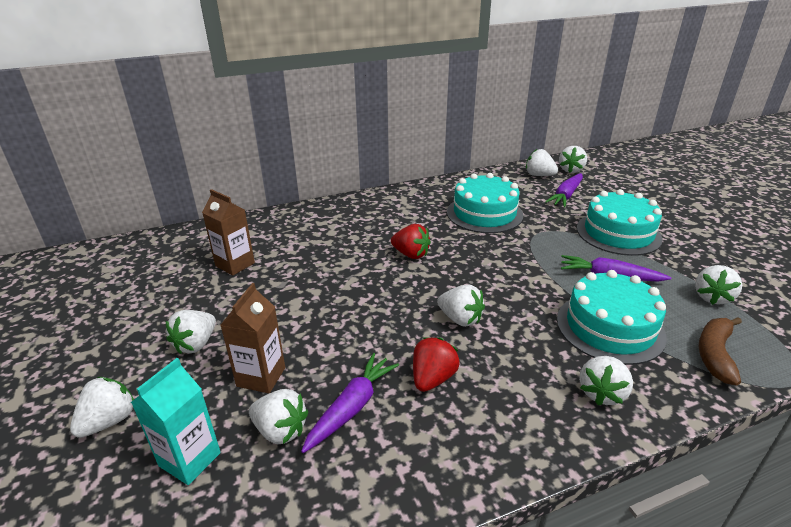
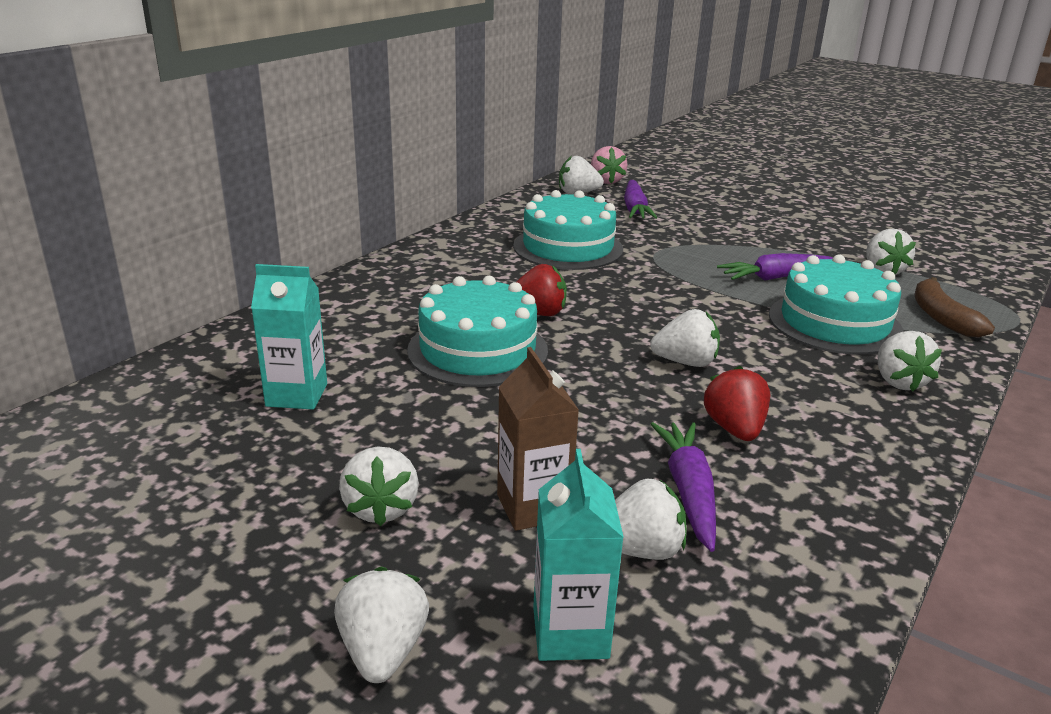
camera: 35 degrees left, 5 degrees down
brown carton [202,189,255,276] -> turquoise carton [251,264,327,410]
white strawberry [559,146,587,173] -> pink strawberry [591,146,628,184]
turquoise cake [577,189,663,256] -> turquoise cake moved to [407,276,548,387]

